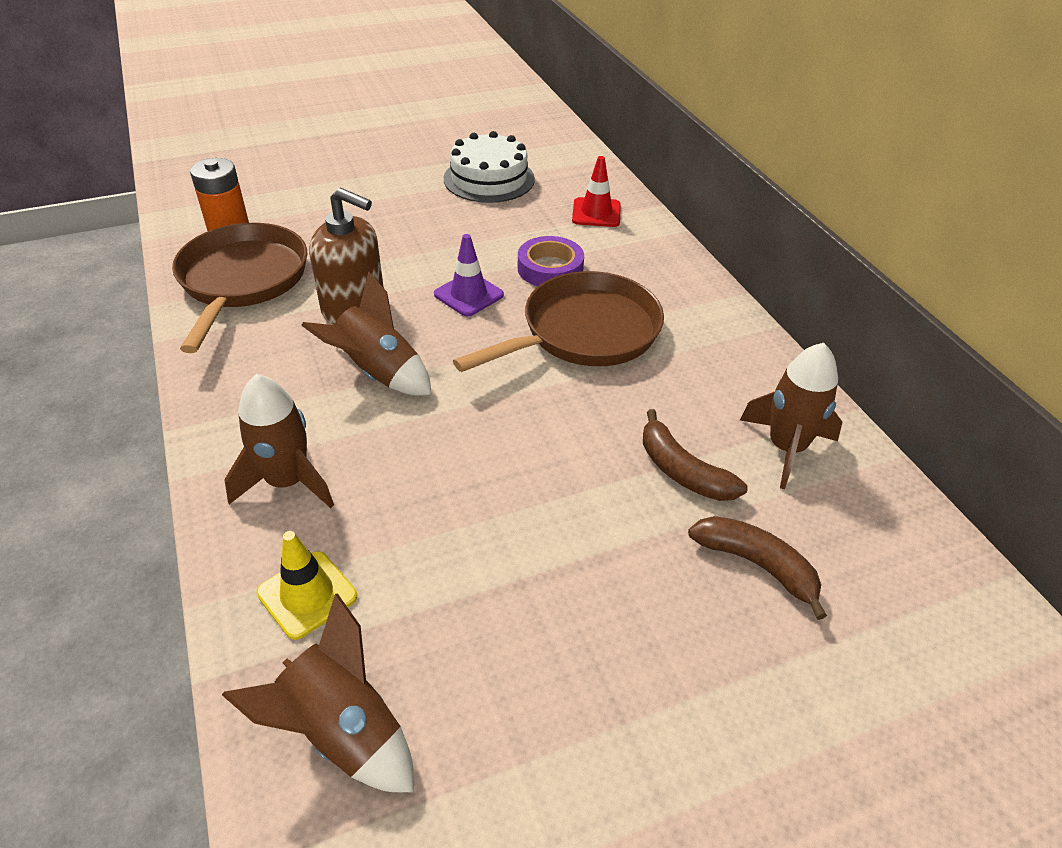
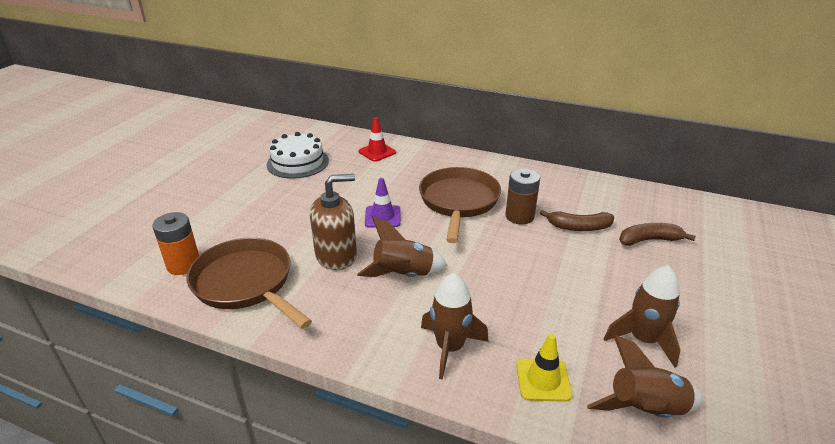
camera: 45 degrees left, 10 degrees down
purple tape [518,236,584,286] -> none
brown rocket [740,343,842,489] -> brown rocket moved to [604,265,680,367]
none -> brown battery [505,168,540,225]

